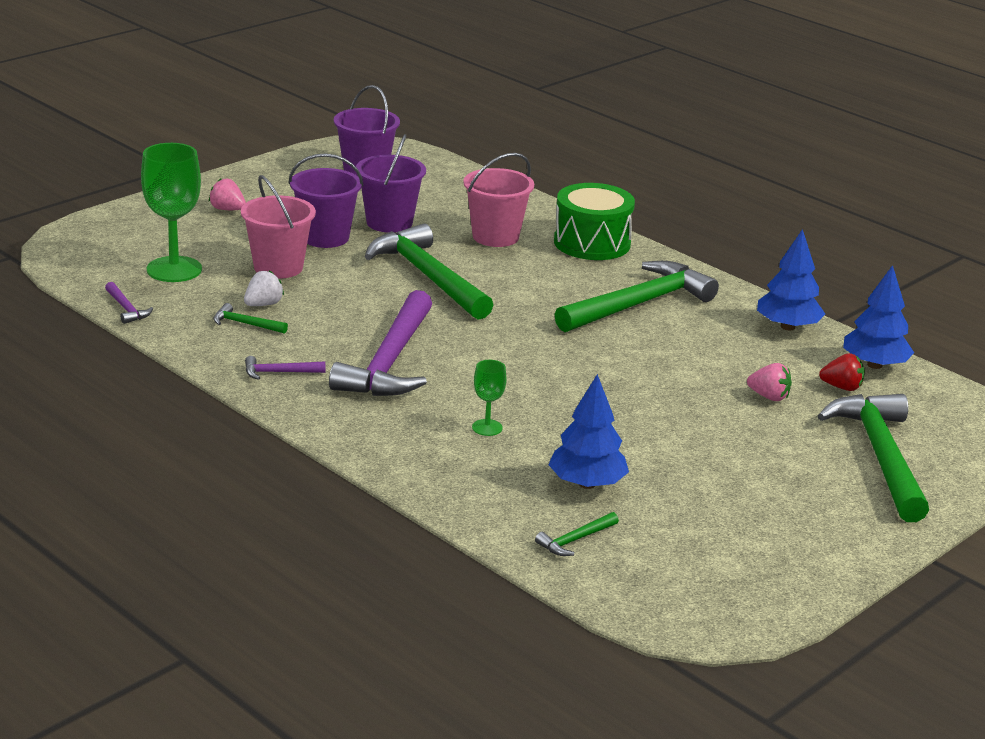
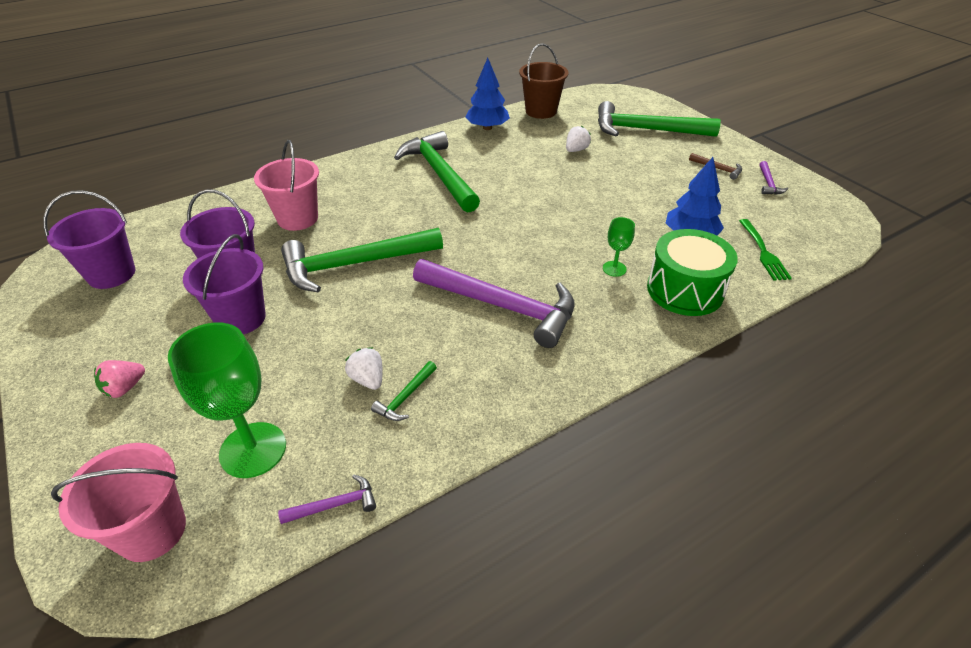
camera: 75 degrees left, 15 degrees up
pink bucket [241,175,316,279] -> pink bucket moved to [51,443,186,562]
purple hammer [245,356,325,380] -> purple hammer moved to [759,161,788,195]
green hammer [535,512,619,556] -> green fork [739,219,792,281]
green drum [554,183,635,260] -> green drum moved to [647,229,738,316]
pink strawberry [747,363,792,401] -> white strawberry [566,126,591,152]
red strawberry [819,353,865,391] -> none
blue tree [843,265,914,369] -> brown bucket [519,43,569,119]
none -> brown hammer [689,153,742,180]

